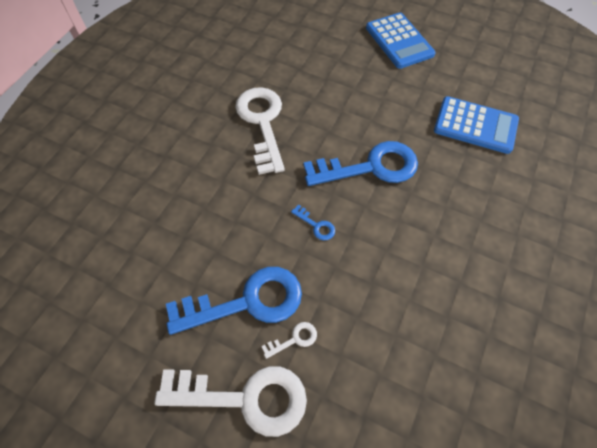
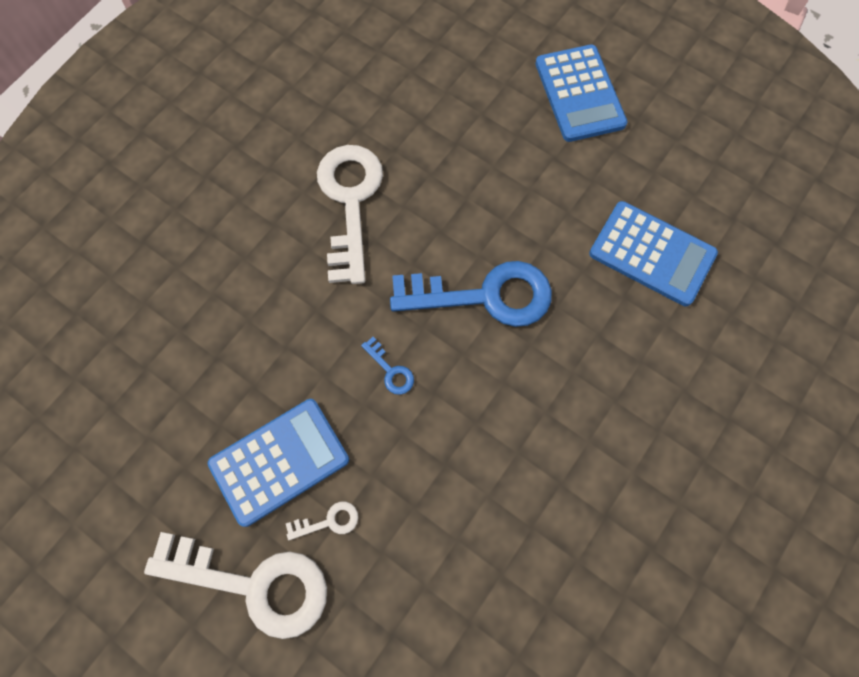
camera: 10 degrees right, 10 degrees up
blue key [166,267,302,335] -> blue calculator [208,399,349,527]

